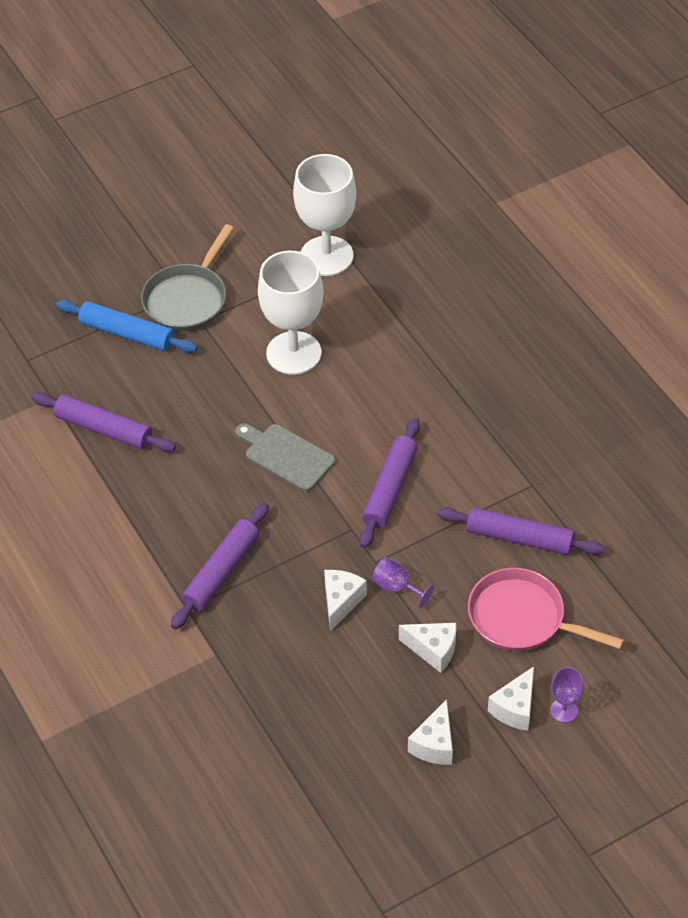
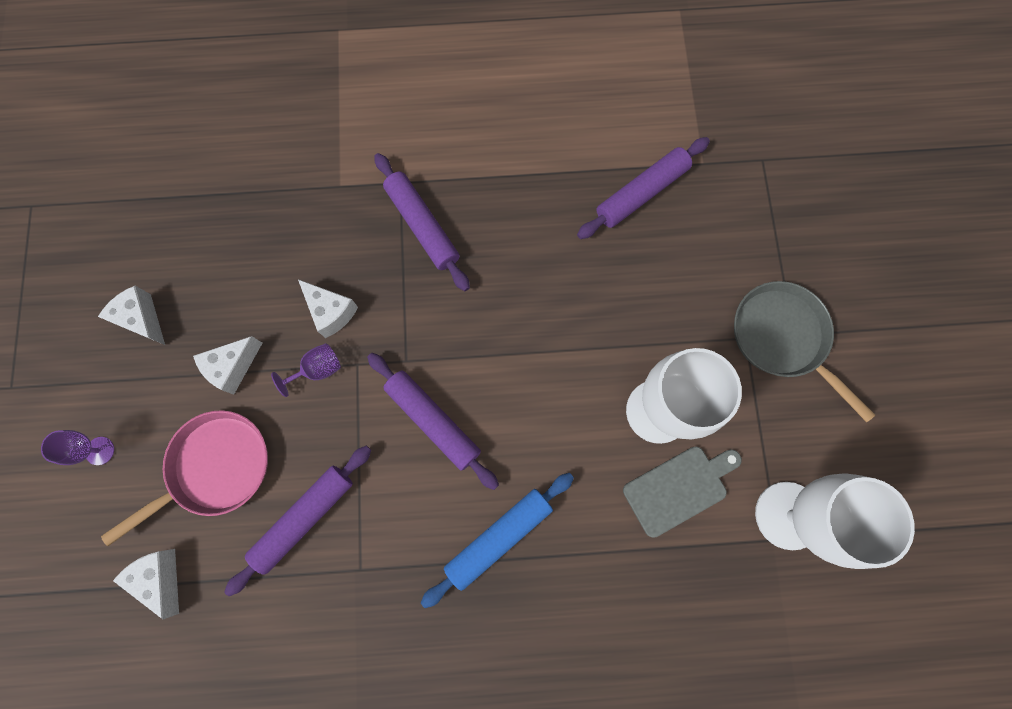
camera: 115 degrees right, 25 degrees up
blue rolling pin [56,300,198,353] -> blue rolling pin moved to [421,473,574,608]
grey cutting board [235,423,335,491] -> grey cutting board moved to [623,447,742,538]
white cheese [488,666,534,731] -> white cheese moved to [113,549,179,619]

